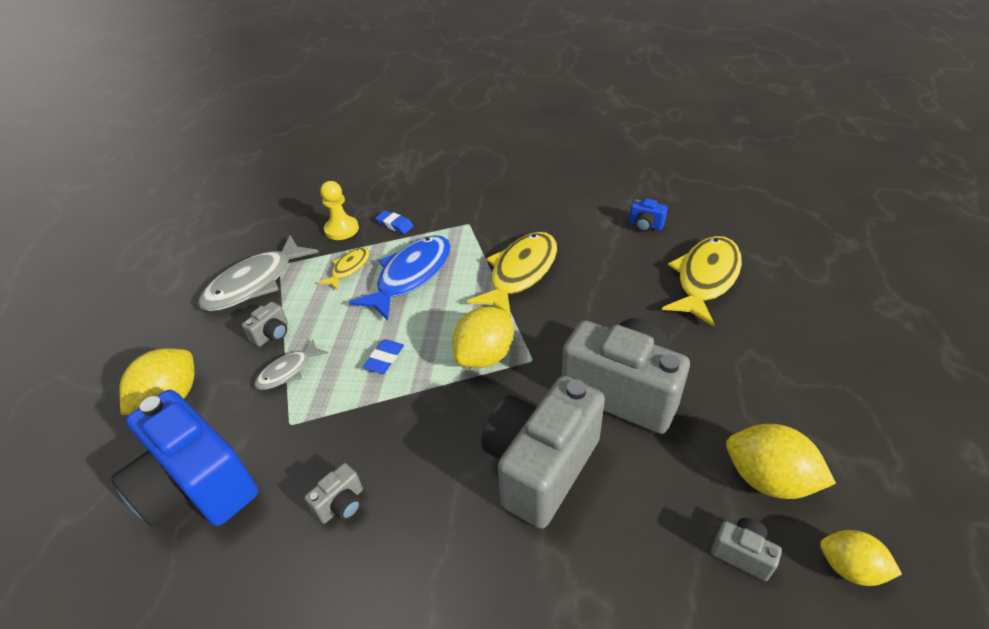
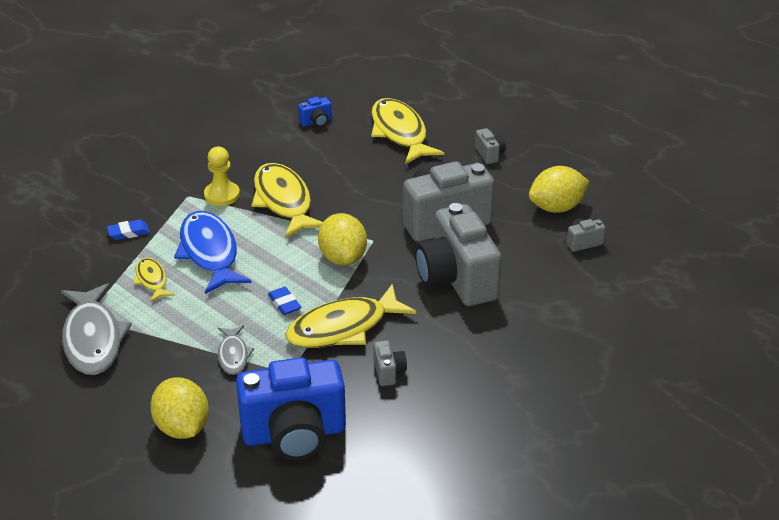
camera: 55 degrees left, 5 degrees down
grey camera [242,302,288,347] -> grey camera moved to [475,128,506,164]
yellow pawn [320,181,359,240] -> yellow pawn moved to [204,147,240,206]
yellow lemon [820,530,902,586] -> none
none -> yellow fish [285,284,417,348]

